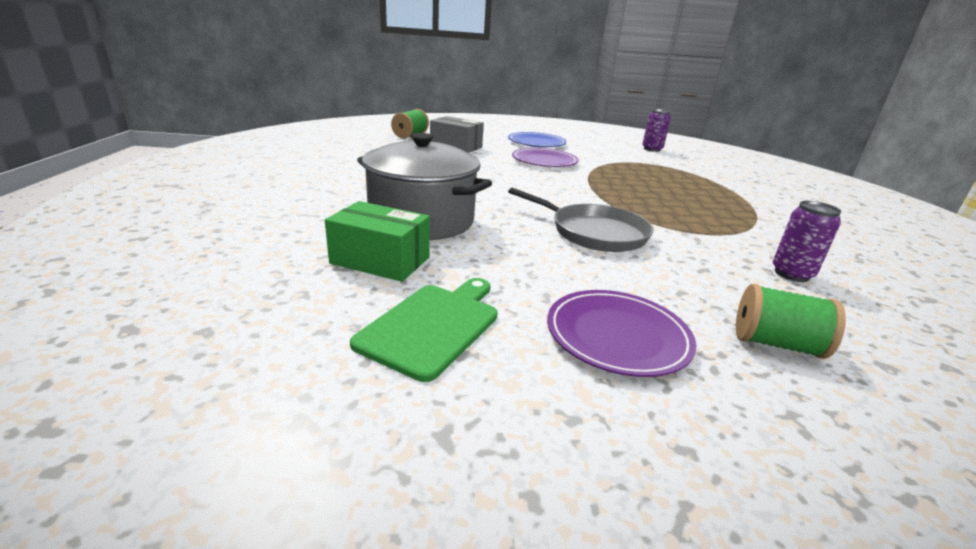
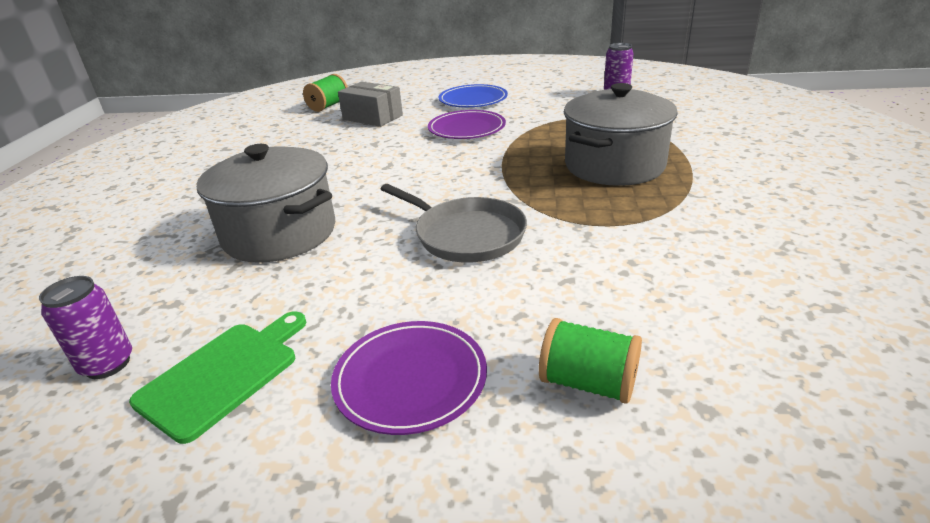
camera: 10 degrees right, 5 degrees up
green box [325,201,430,282] -> none
purple can [773,201,842,282] -> purple can moved to [39,276,132,379]
none -> grey pot [564,83,678,186]

